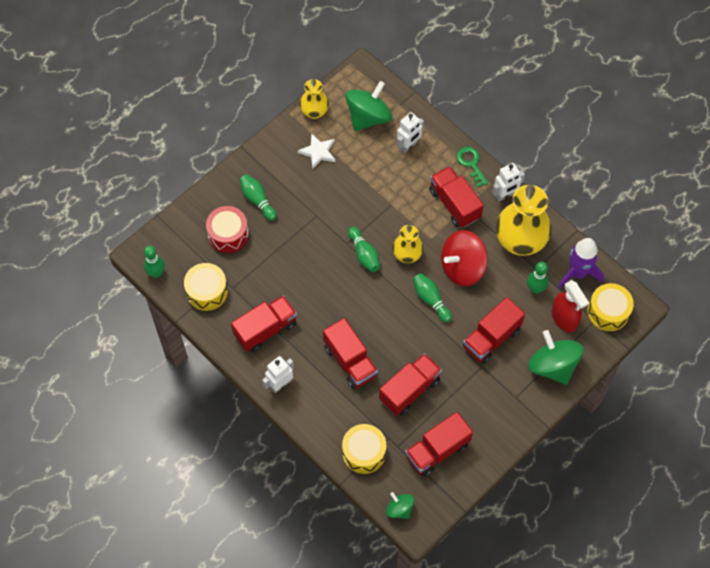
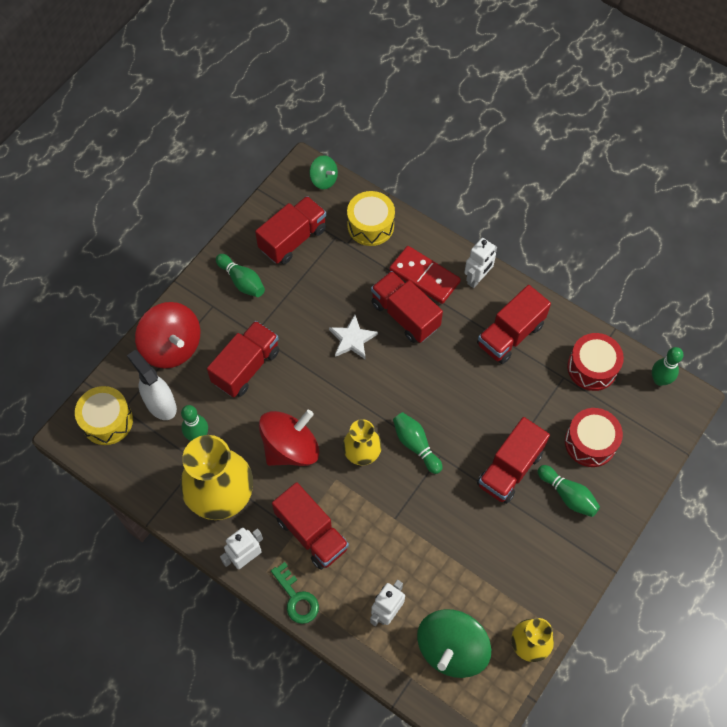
camera: 170 degrees right, 0 degrees up
yellow drum [184,263,228,311] -> red drum [567,333,624,391]
white star [298,133,335,169] -> white star moved to [329,315,378,359]
red truck [379,353,442,416] -> red truck moved to [477,417,550,504]
green bowling pin [413,273,452,322] -> green bowling pin moved to [216,254,265,297]
green spinning top [528,330,584,385] -> red spinning top [135,302,200,369]
red spray bottle [552,280,589,332] -> white spray bottle [127,350,177,420]
purple rocket [558,238,604,289] -> none
none -> red domino [389,246,461,304]

